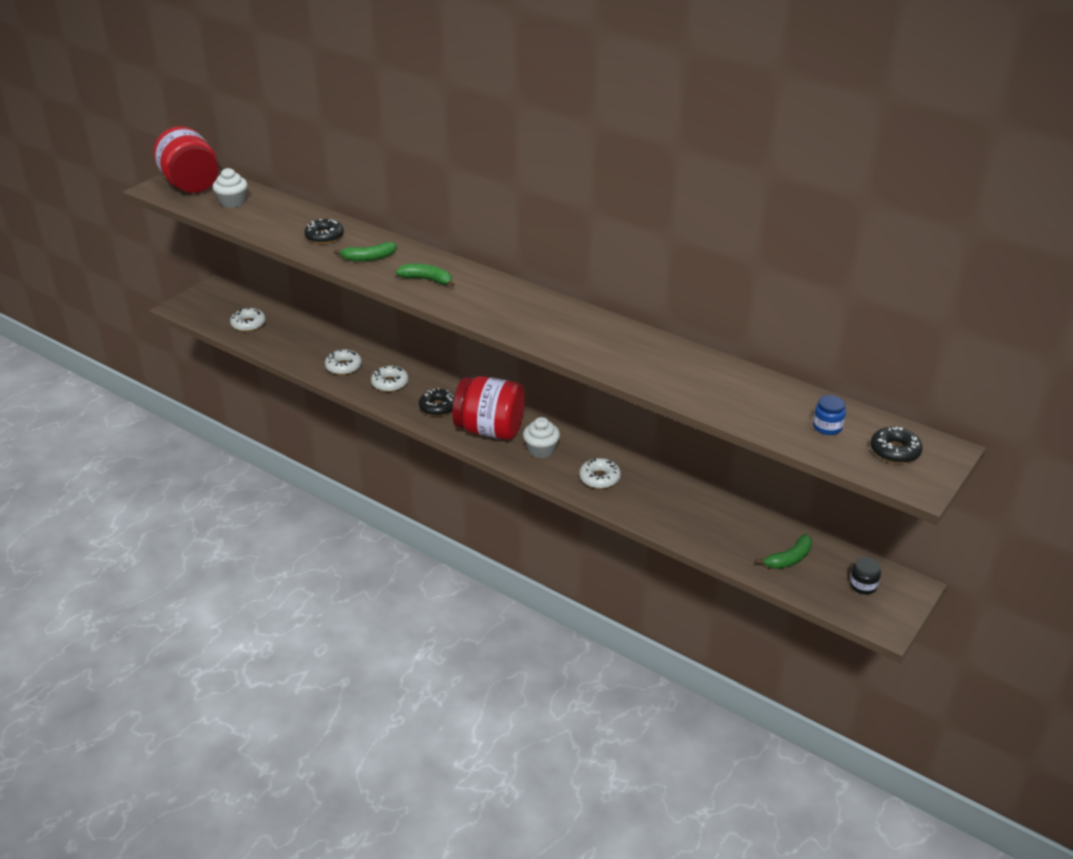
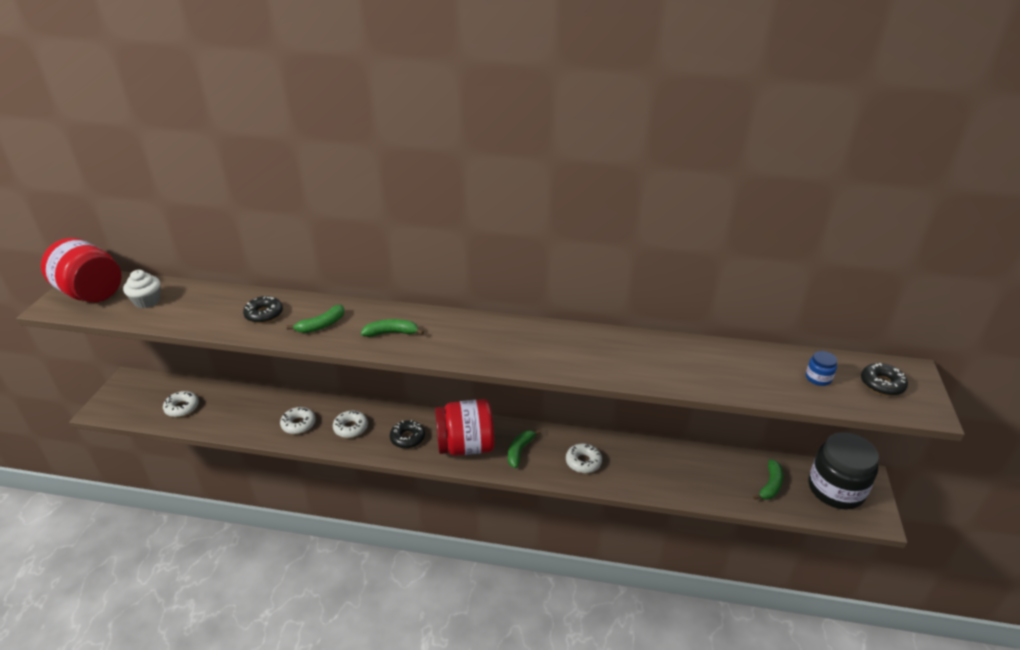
camera: 25 degrees left, 0 degrees up
white cupcake [523,417,560,458] -> green banana [508,430,542,468]
black jar [850,557,881,595] -> black jar [809,432,879,509], size x2.43

